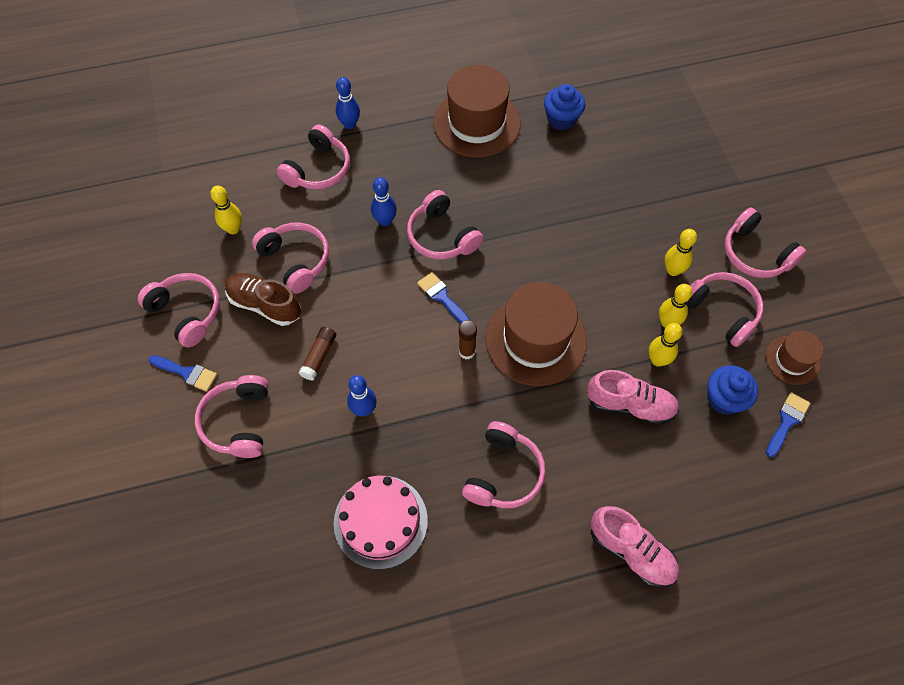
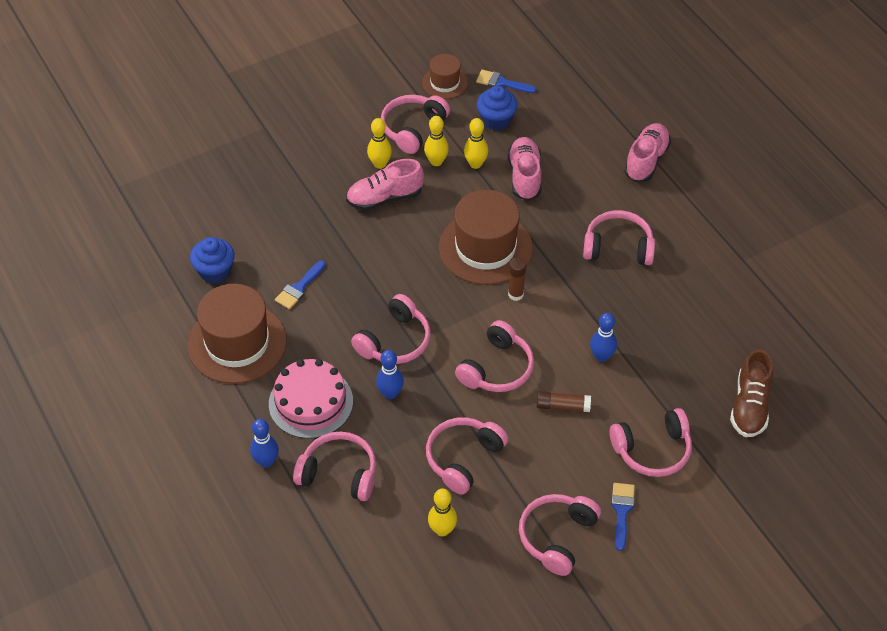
camera: 105 degrees left, 10 degrees down
brown shoe [225,273,301,326] -> brown shoe moved to [730,349,773,437]
pink cake [334,476,428,569] -> pink cake moved to [269,359,353,439]
blue brush [417,272,470,323] -> blue brush moved to [275,260,326,309]
pink headphones [724,207,806,278] -> pink headphones moved to [455,320,534,392]
none -> pink shoe [346,159,424,211]

